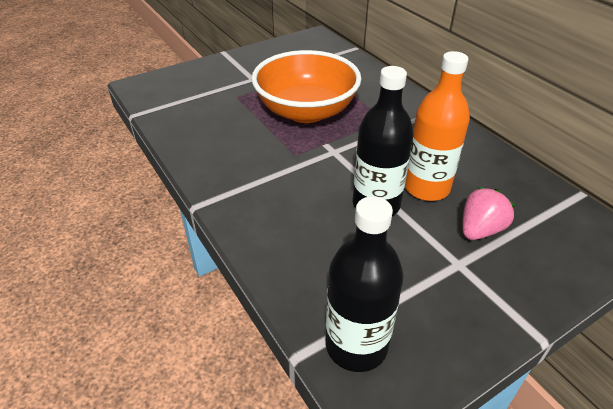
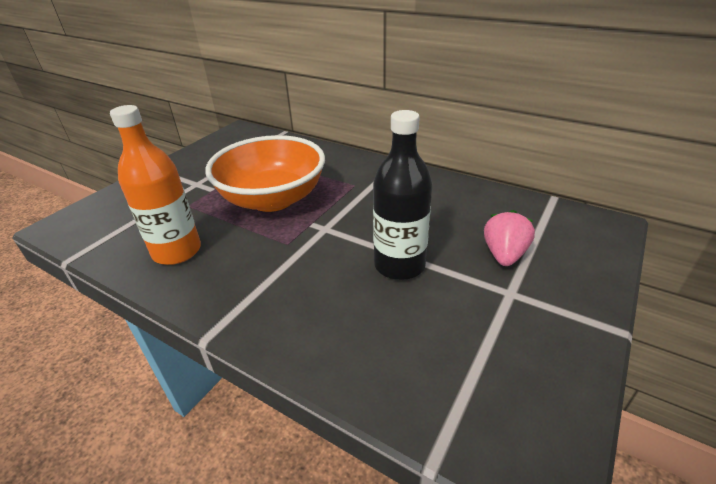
camera: 25 degrees left, 5 degrees down
black bottle [326,196,404,372] -> none
orange bottle [405,51,470,201] -> orange bottle moved to [110,105,201,265]

